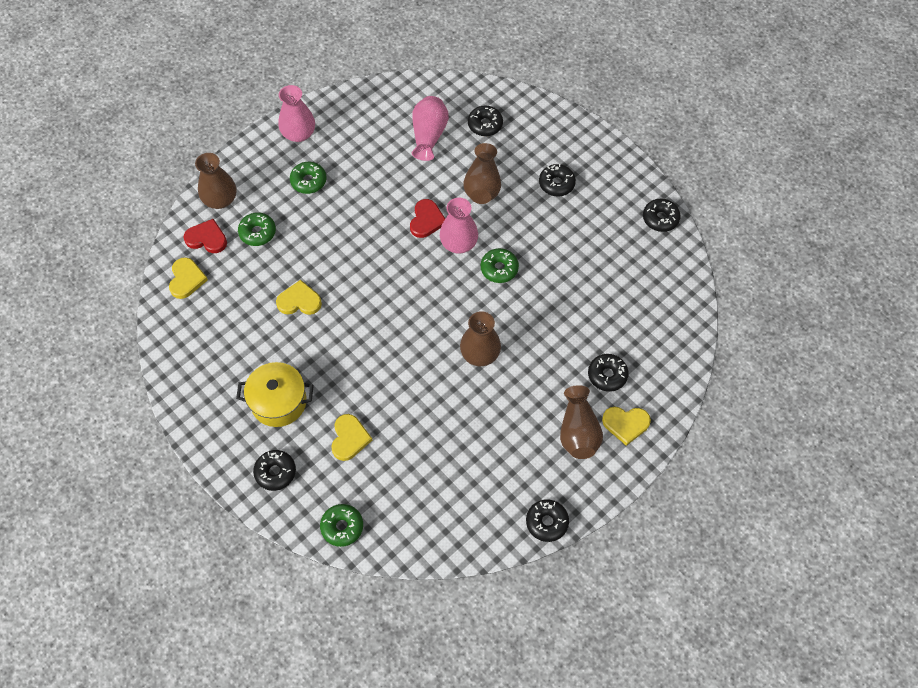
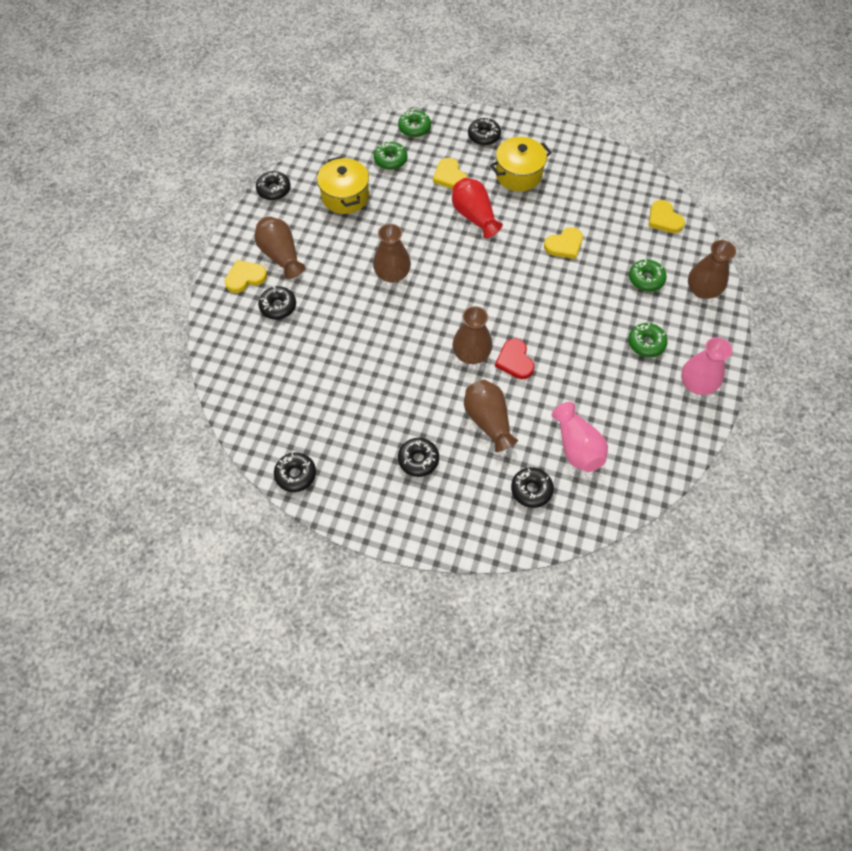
camera: 150 degrees right, 0 degrees up
red heart [183,219,227,253] -> none
pink vase [440,198,478,253] -> brown vase [452,306,492,364]
green donut [481,248,519,283] -> green donut moved to [374,141,407,170]
none -> yellow pot [317,156,369,214]
none -> red vase [452,178,503,238]

